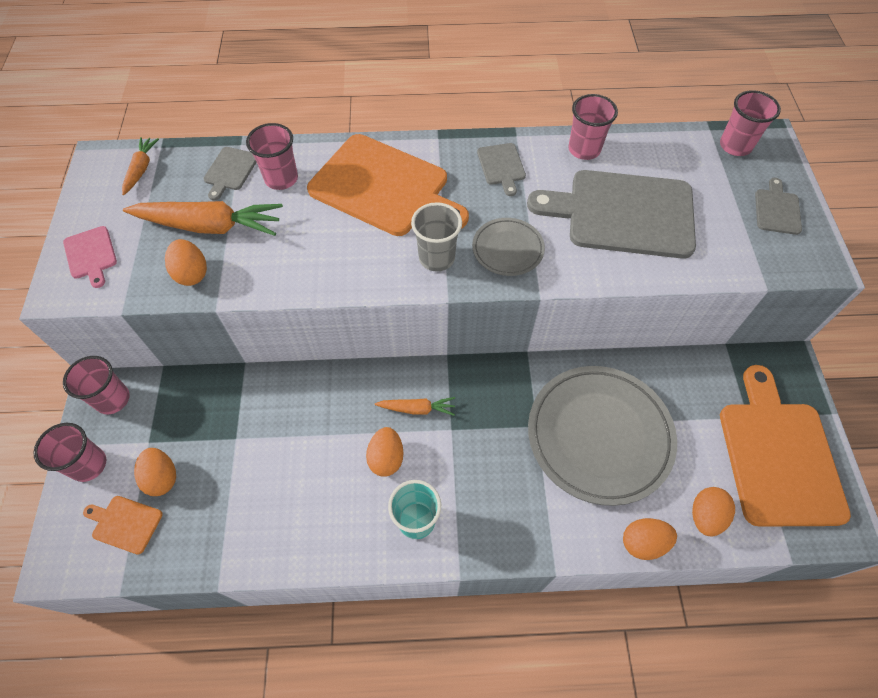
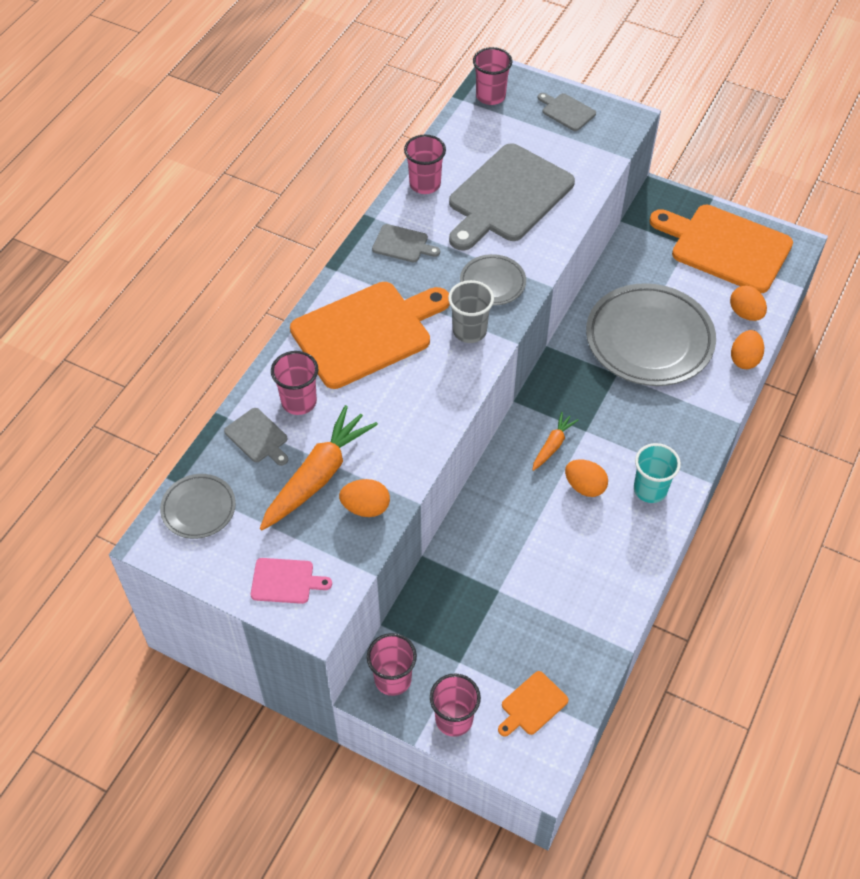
camera: 60 degrees left, 5 degrees down
orange carrot [122,137,159,195] -> grey plate [160,474,236,539]
orange egg [134,448,176,496] -> none

